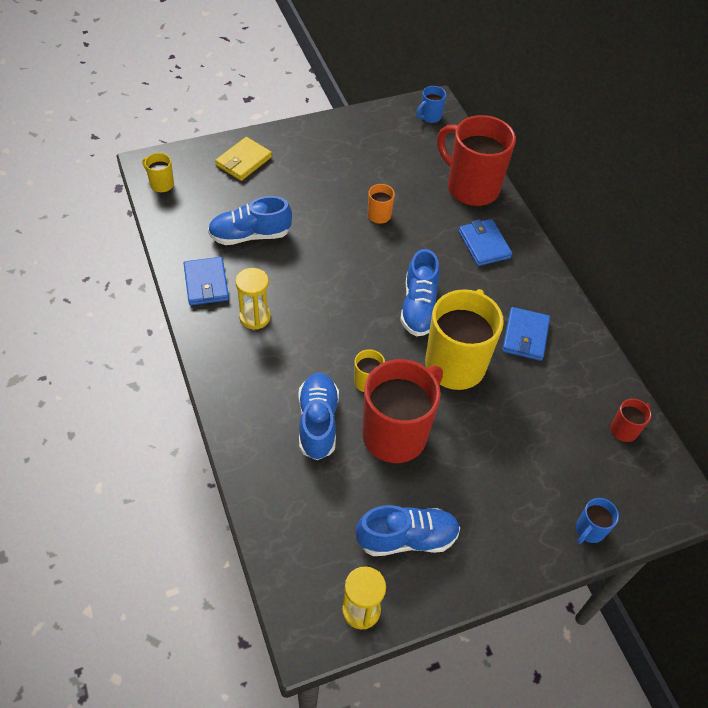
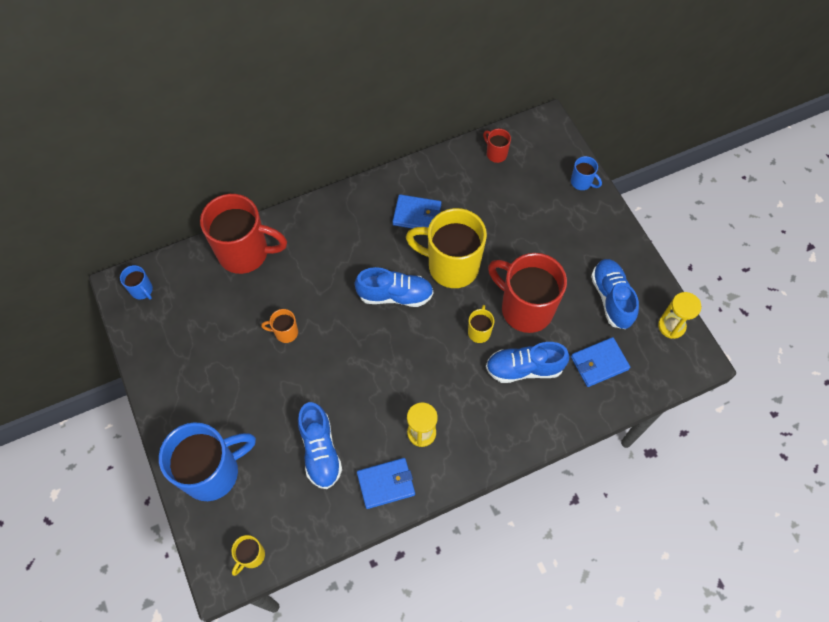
camera: 90 degrees left, 10 degrees up
yellow wallet [215,137,272,181] -> blue mug [159,422,256,501]
red mug [437,115,516,206] -> red mug turned 120 degrees counterclockwise [200,194,287,274]
blue wallet [458,219,512,266] -> blue wallet moved to [571,337,630,387]

